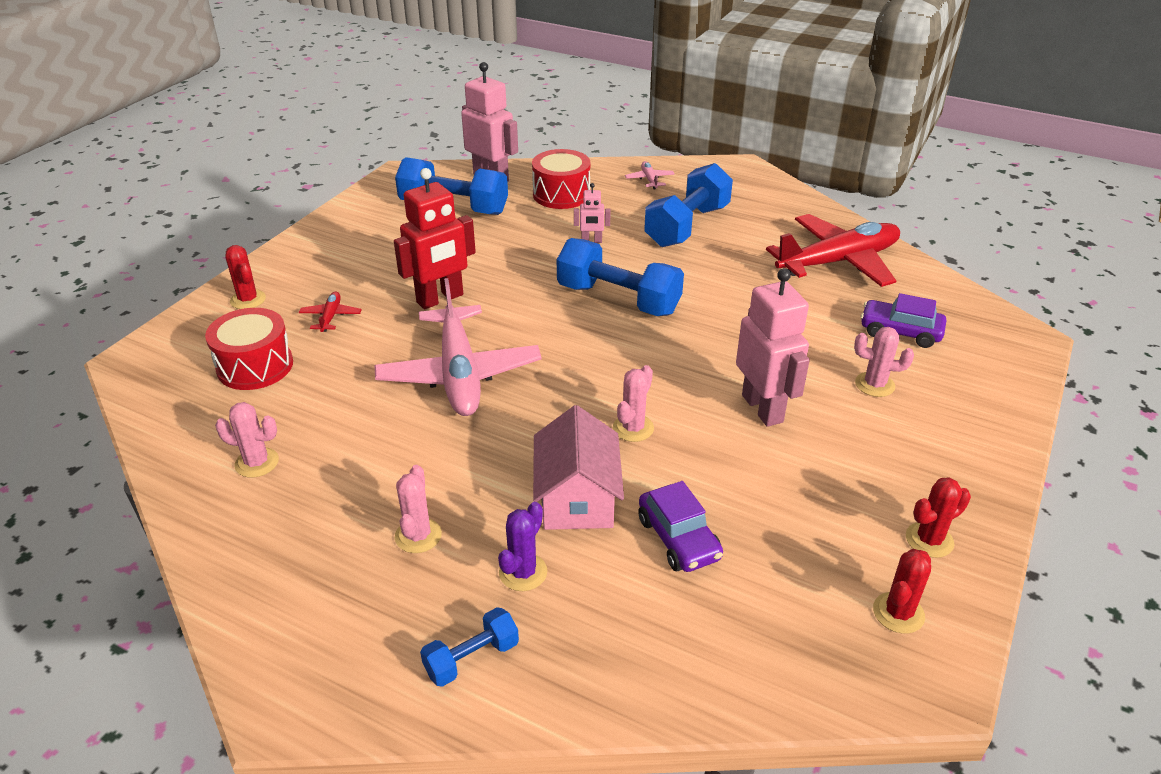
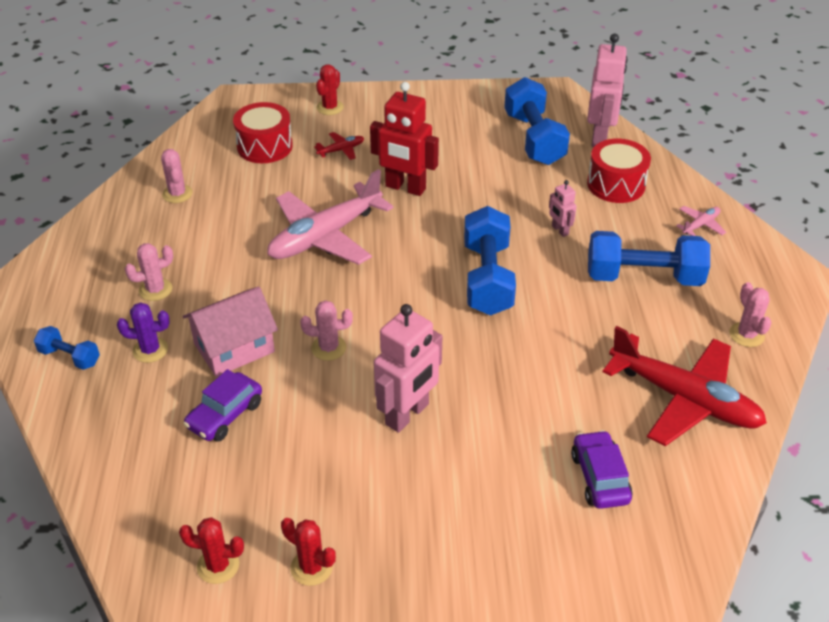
camera: 60 degrees right, 5 degrees up
pink cactus [854,327,914,397] -> pink cactus moved to [729,282,771,347]

